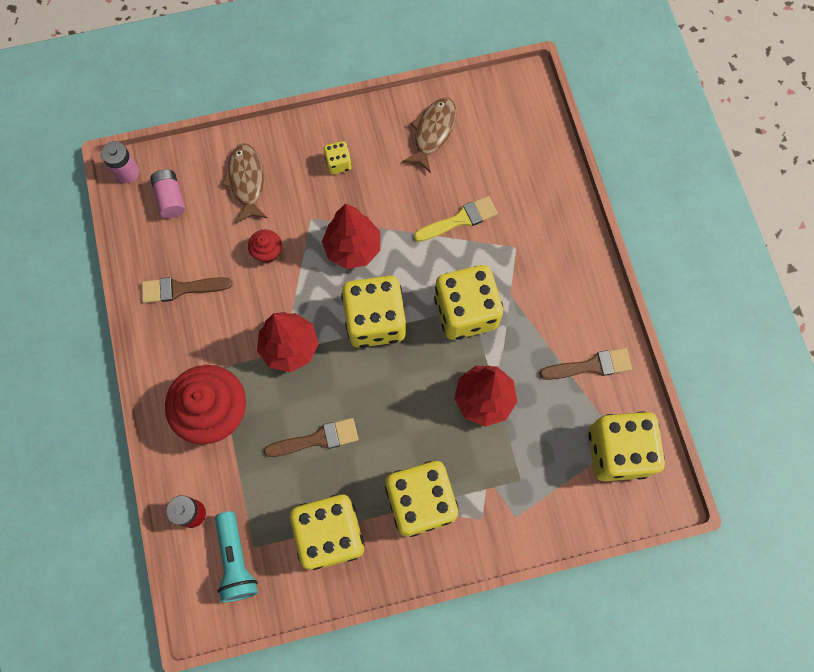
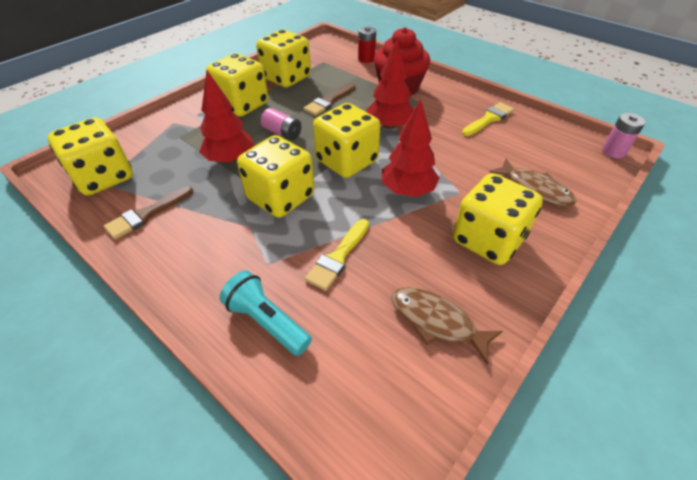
camera: 145 degrees right, 25 degrees down
brown brush [142,277,232,303] -> yellow brush [462,102,514,136]
pink battery [150,169,185,218] -> pink battery moved to [261,108,302,140]
turquoise flashlight [215,511,258,603] -> turquoise flashlight moved to [219,270,312,356]
red cupcake [248,229,282,263] -> none
yellow dice [324,141,352,174] -> yellow dice [453,173,543,265], size x2.24
brown fish [402,97,456,173] -> brown fish turned 135 degrees clockwise [391,287,503,365]

